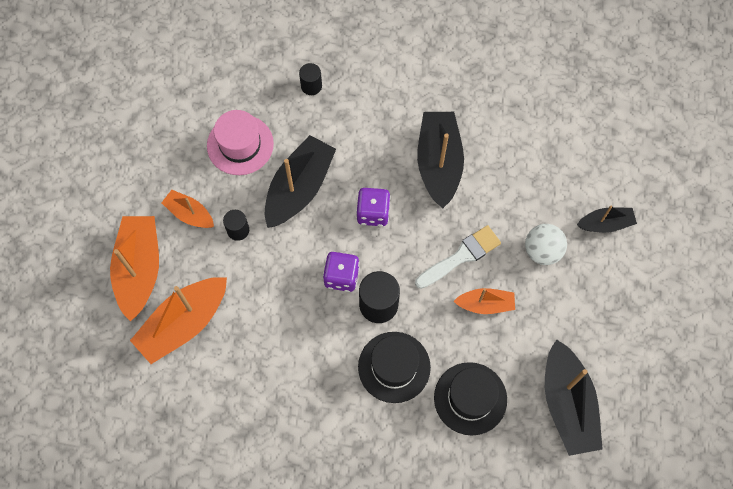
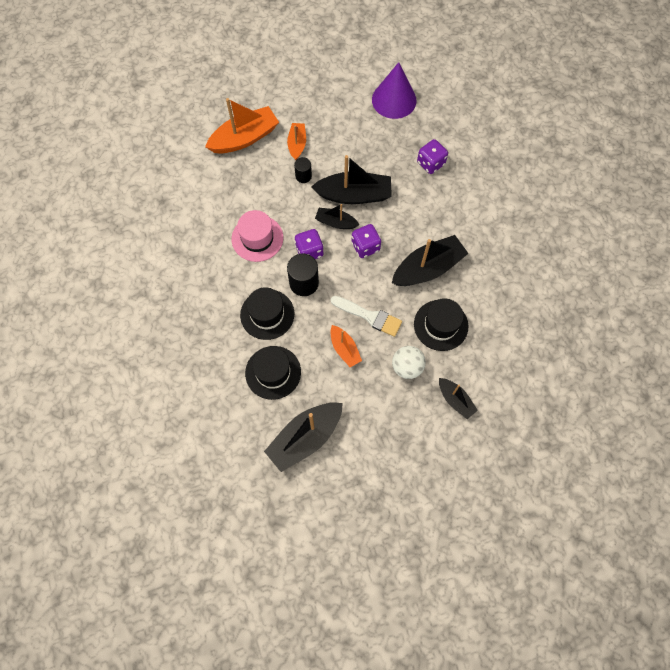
camera: 60 degrees right, 0 degrees up
orange boat [130,277,227,364] -> none
pink hat [207,110,274,175] -> pink hat moved to [231,210,283,262]
black cylinder [299,63,322,95] -> purple dice [417,139,448,174]
none -> black boat [315,204,359,229]
none -> purple cone [372,62,417,119]
none -> black hat [414,298,468,351]

